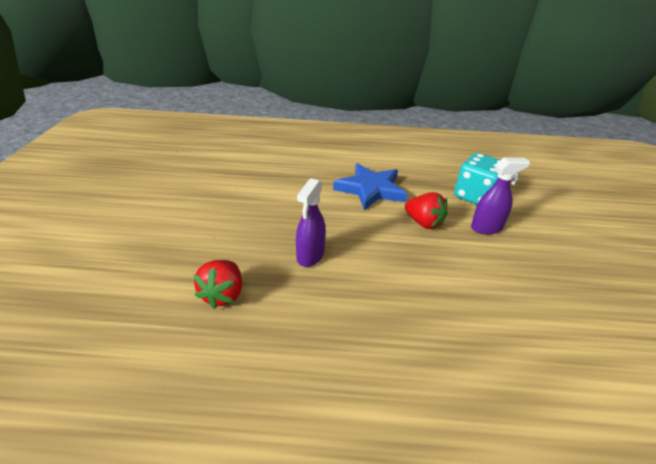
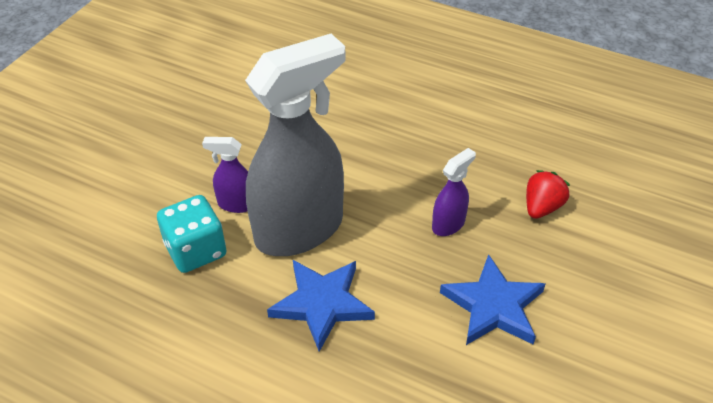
camera: 155 degrees left, 10 degrees up
red strawberry [405,192,448,229] -> grey spray bottle [245,34,346,256]
none -> blue star [440,254,545,345]

